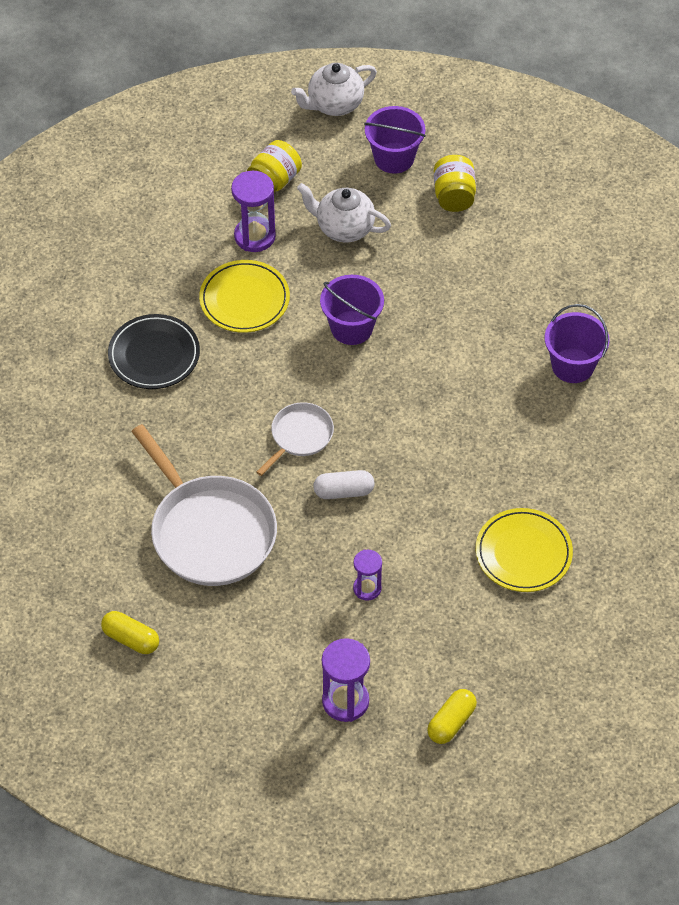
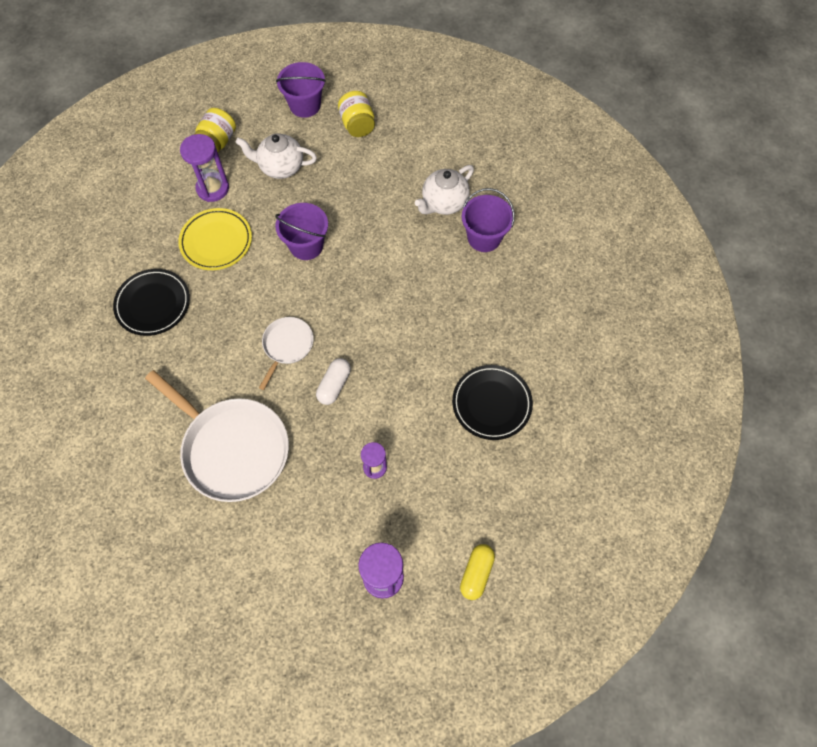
camera: 15 degrees left, 10 degrees up
yellow capsule [101,611,159,654] -> none
white teapot [291,63,377,116] -> white teapot moved to [415,165,474,215]
white capsule [313,470,375,499] -> white capsule turned 45 degrees counterclockwise [316,358,351,405]
yellow plate [476,508,573,592] -> black plate [452,365,533,440]

